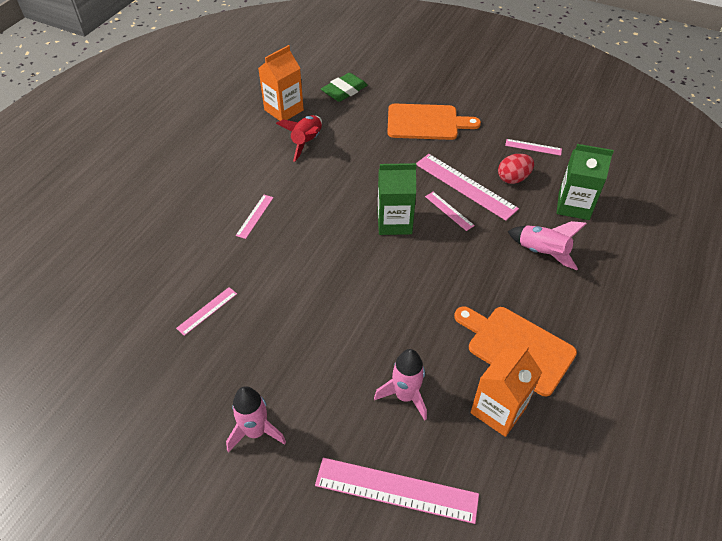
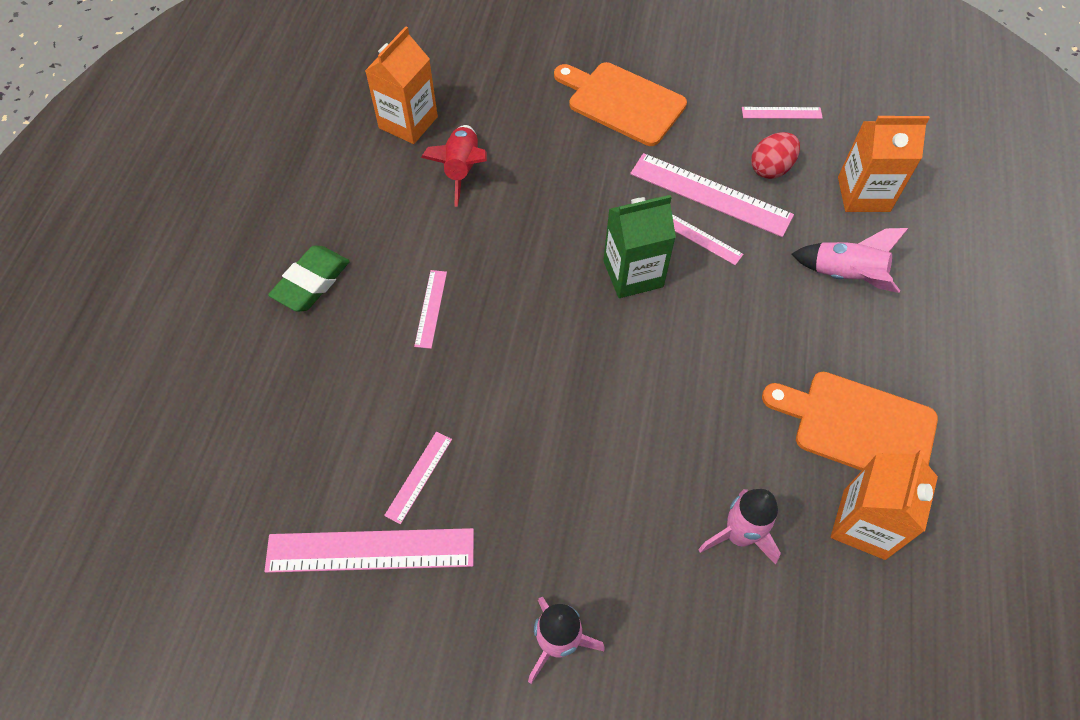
camera: 15 degrees left, 10 degrees up
pink ruler [315,458,479,524] -> pink ruler moved to [264,528,474,573]
green eraser [321,73,368,102] -> green eraser moved to [268,246,350,312]
orange cutting board [387,104,481,140] -> orange cutting board turned 135 degrees counterclockwise [554,62,687,146]
green carton [557,144,614,220] -> orange carton [838,116,930,212]

